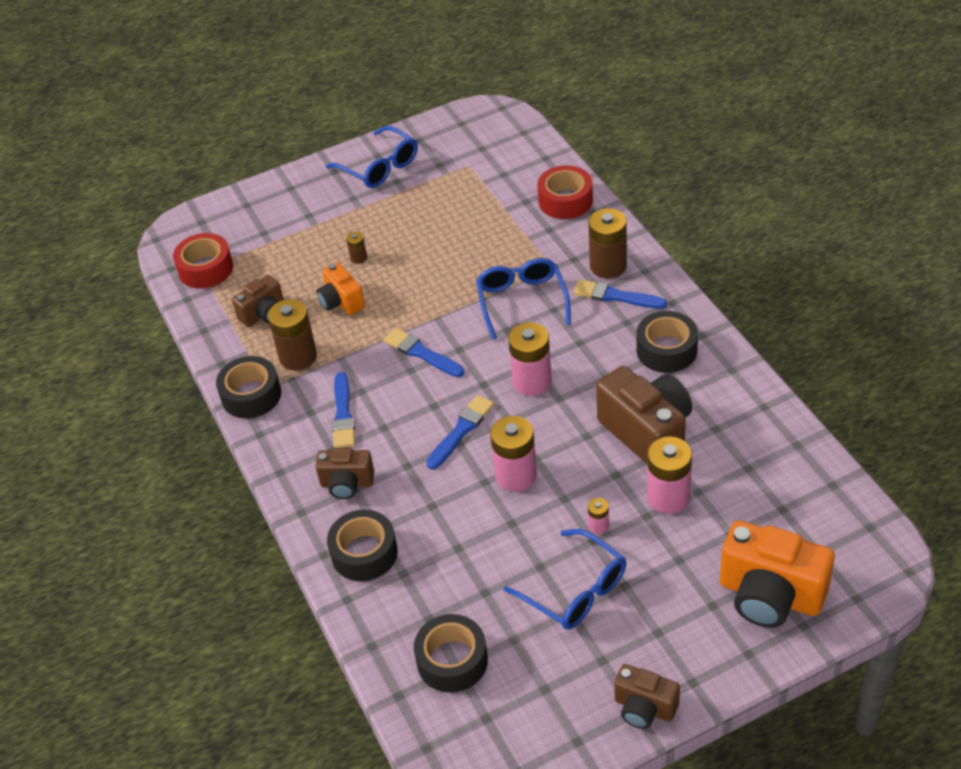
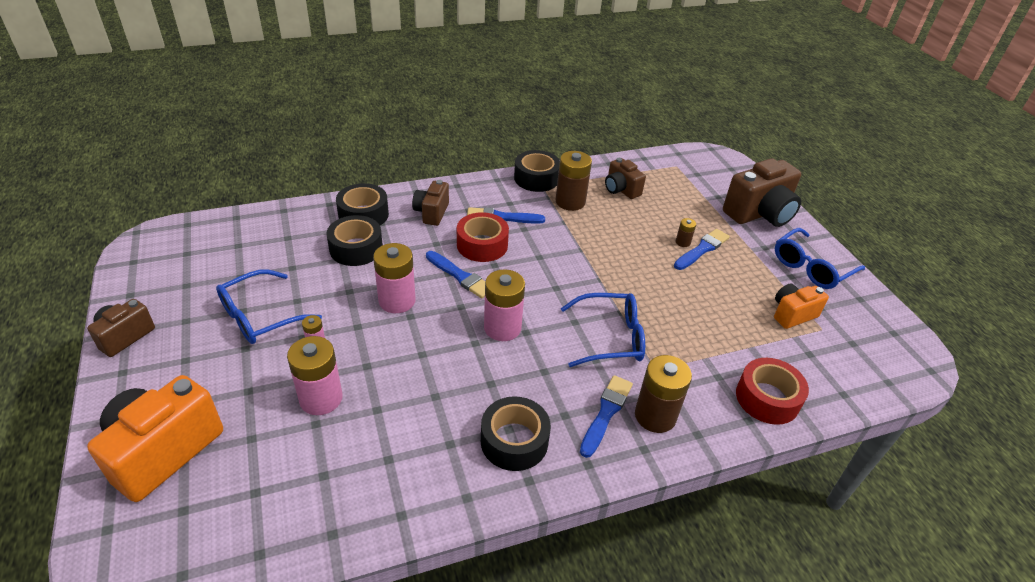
camera: 90 degrees right, 5 degrees down
red tape [173,233,233,288] -> red tape moved to [457,212,509,262]
orange camera [316,262,365,315] -> orange camera moved to [774,284,829,329]
blue brush [383,328,464,377] -> blue brush moved to [674,229,730,270]
black tape [414,614,488,693] -> black tape moved to [326,215,383,266]
brown camera [596,366,692,464] -> brown camera moved to [723,158,801,227]

